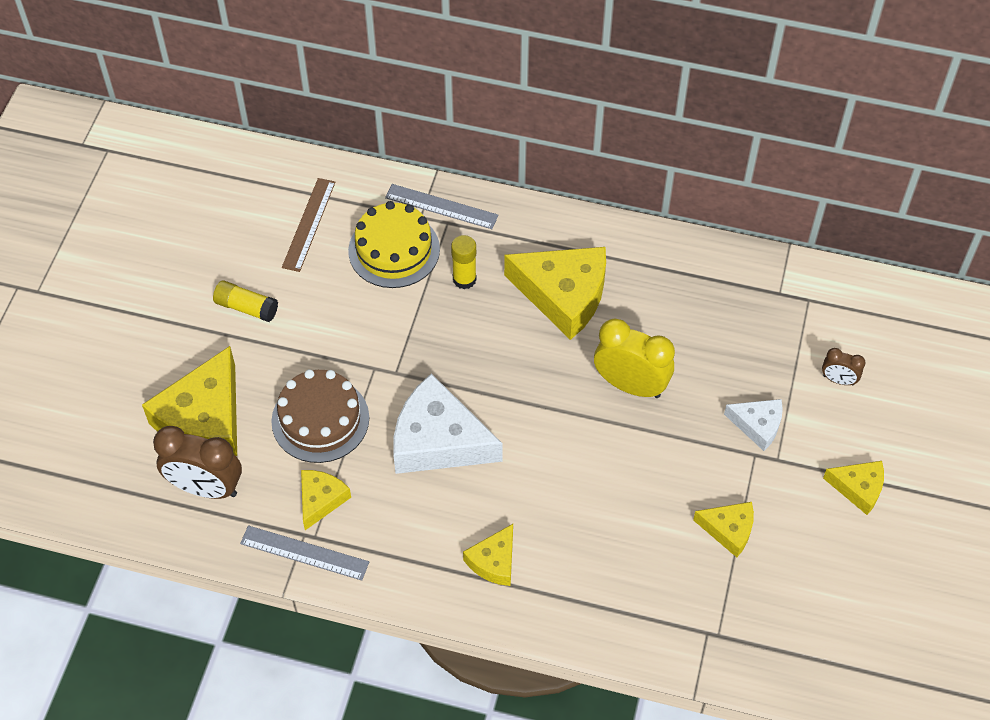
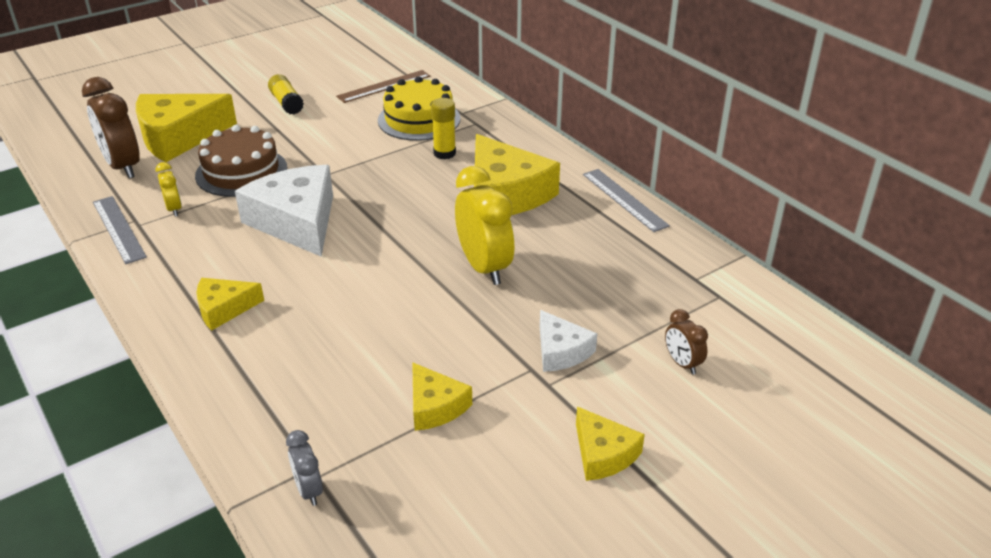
camera: 40 degrees right, 20 degrees down
yellow cheese [301,470,351,530] -> yellow clock [156,162,182,216]
grey ruler [385,184,499,229] -> grey ruler moved to [583,169,670,232]
none -> grey clock [286,430,323,506]

